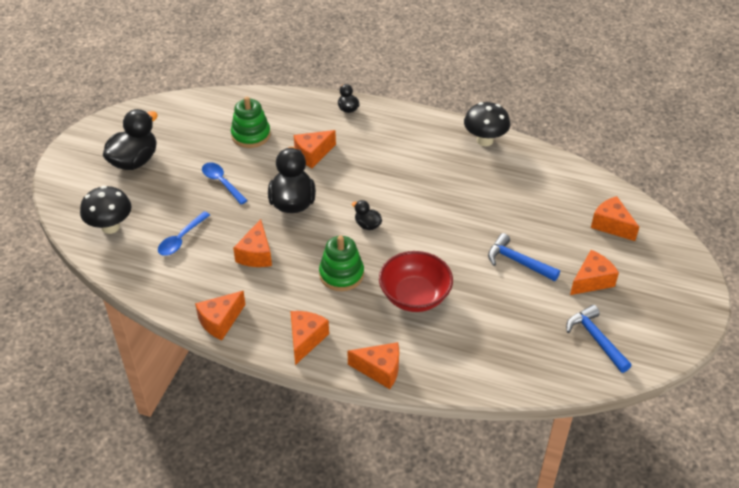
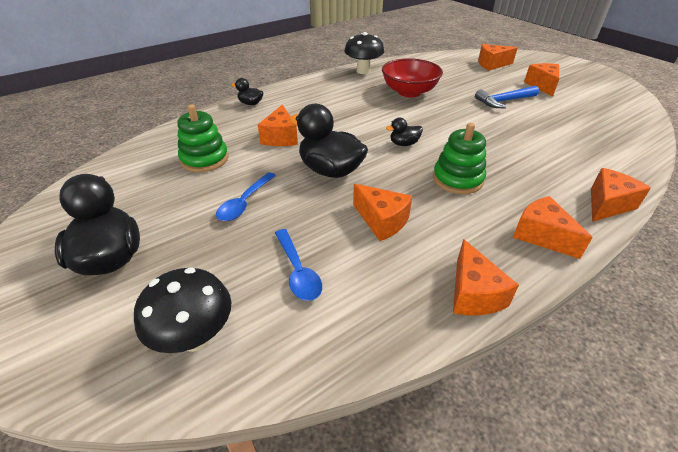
camera: 55 degrees left, 5 degrees down
blue spoon [202,162,248,204] -> blue spoon turned 60 degrees counterclockwise [216,172,276,221]
red bowl [379,251,453,312] -> red bowl moved to [382,58,443,97]
blue hammer [566,305,632,373] -> none

